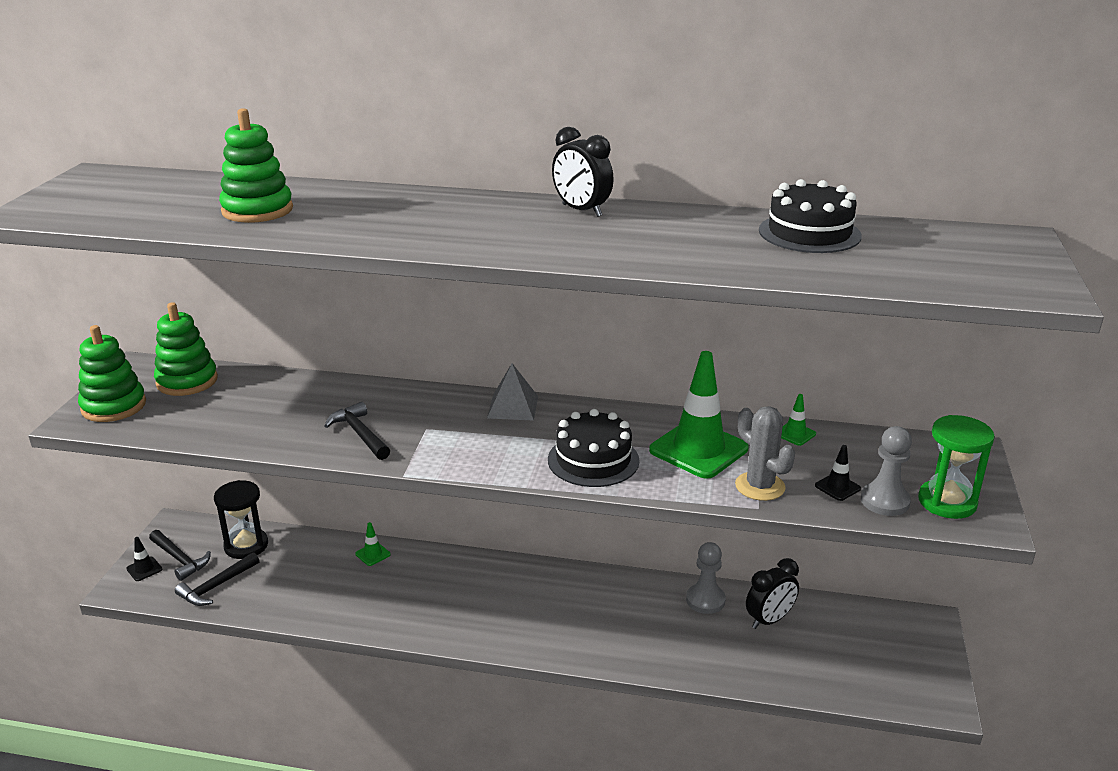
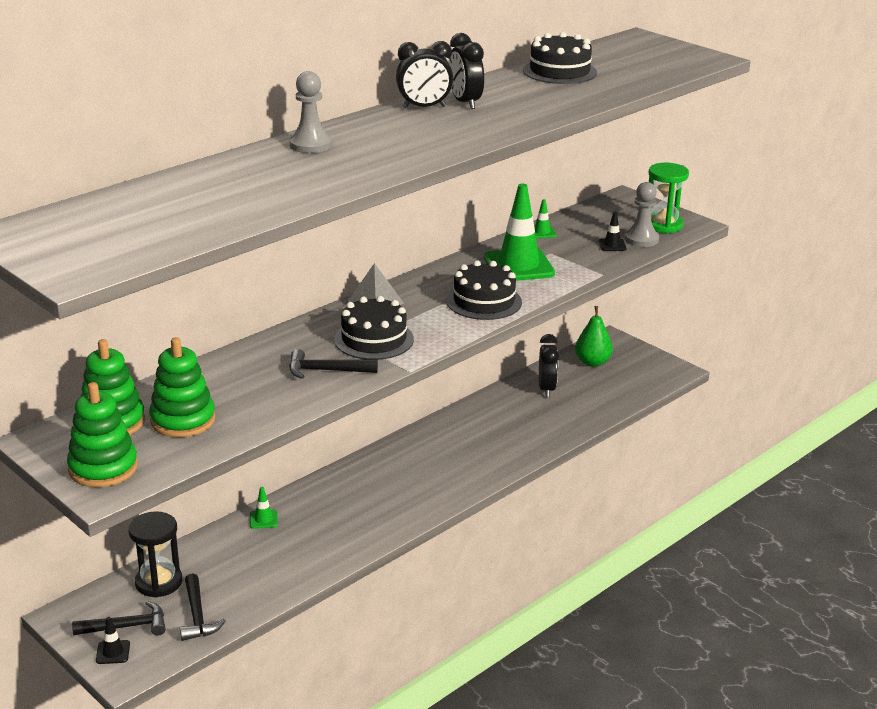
camera: 55 degrees left, 0 degrees up
green stacking toy [219,108,293,223] -> green stacking toy moved to [149,337,215,437]
grey pawn [686,542,726,614] -> grey pawn moved to [290,71,331,153]
grey cactus [735,406,795,501] -> none
none -> black cake [334,296,414,360]
none -> black clock [449,33,484,109]
none -> green pear [575,306,613,367]

